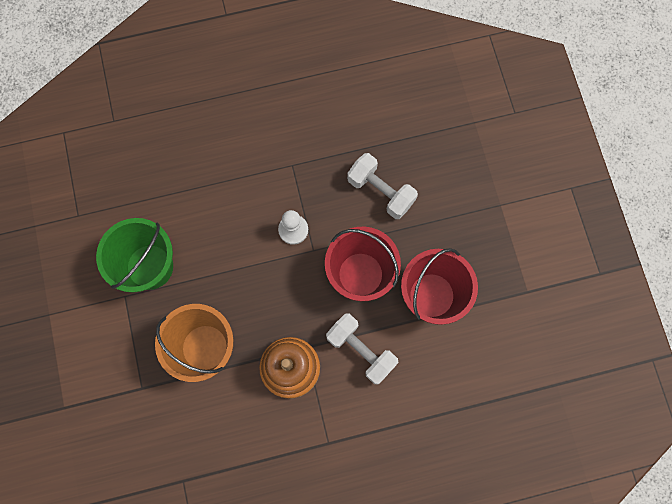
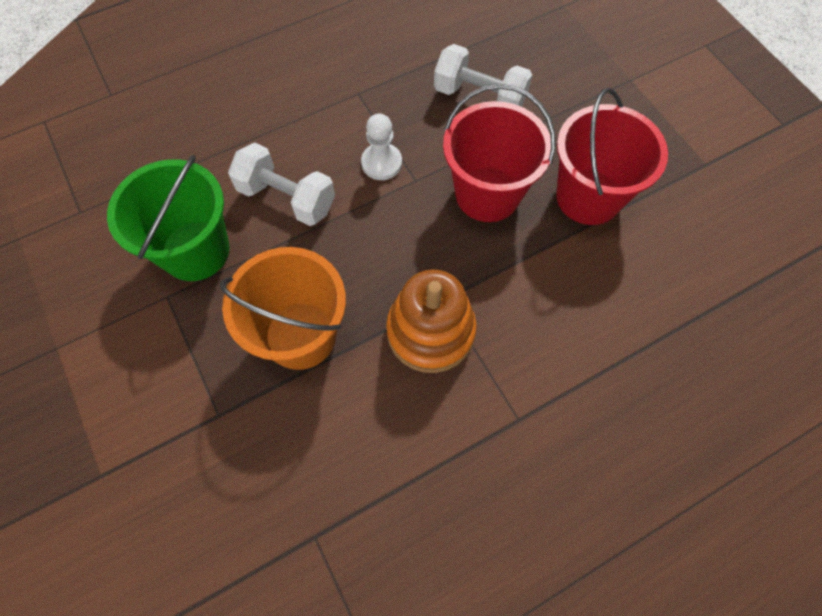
camera: 15 degrees left, 10 degrees down
white dumbbell [326,313,399,385] -> white dumbbell moved to [228,143,335,226]

